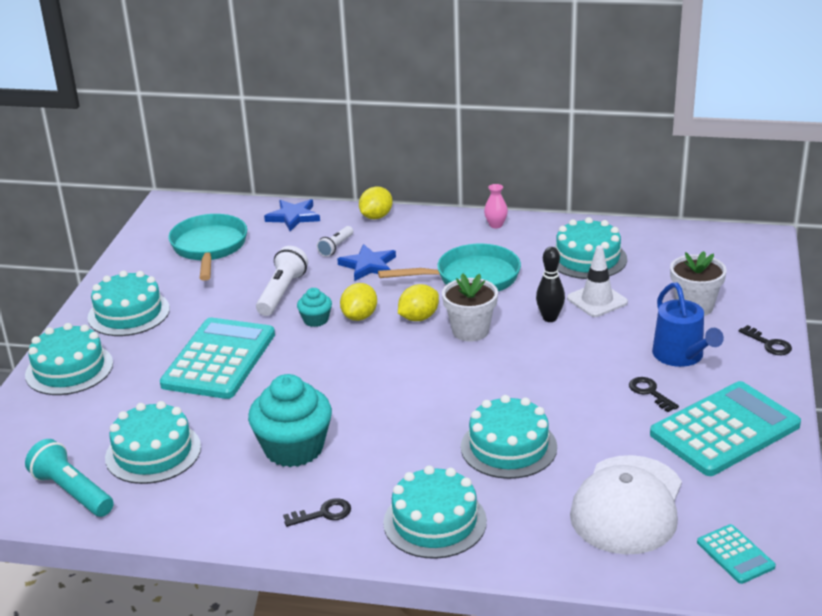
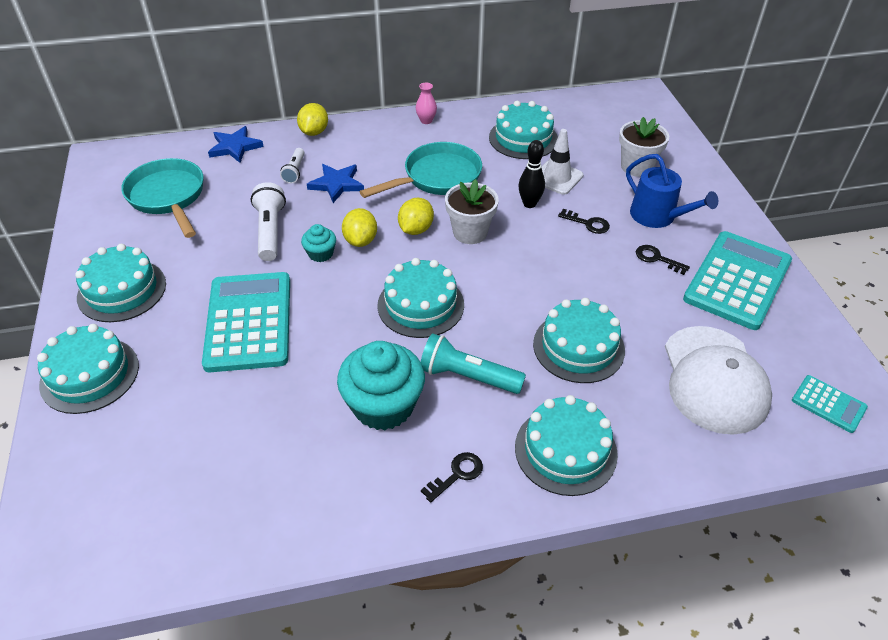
camera: 25 degrees left, 15 degrees up
turquoise flashlight [25,439,114,517] -> turquoise flashlight moved to [421,333,526,394]
turquoise cake [105,401,201,484] -> turquoise cake moved to [378,258,464,338]
black key [739,325,792,355] -> black key moved to [558,209,610,234]

